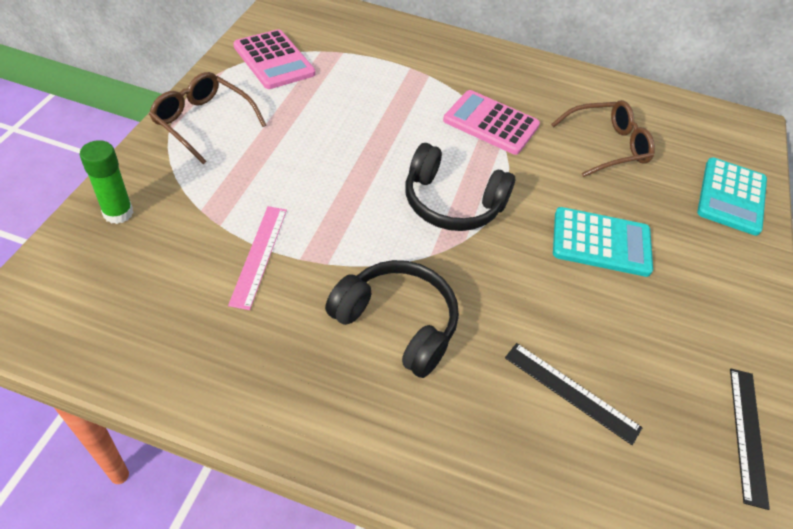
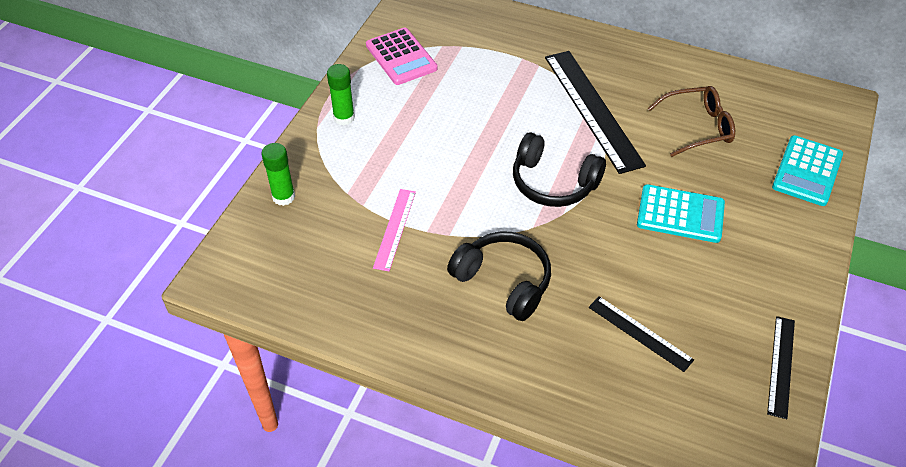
camera: 10 degrees right, 0 degrees up
brown glasses [149,72,266,164] -> green glue stick [327,64,355,125]
pink calculator [443,90,540,155] -> black ruler [545,51,646,174]

